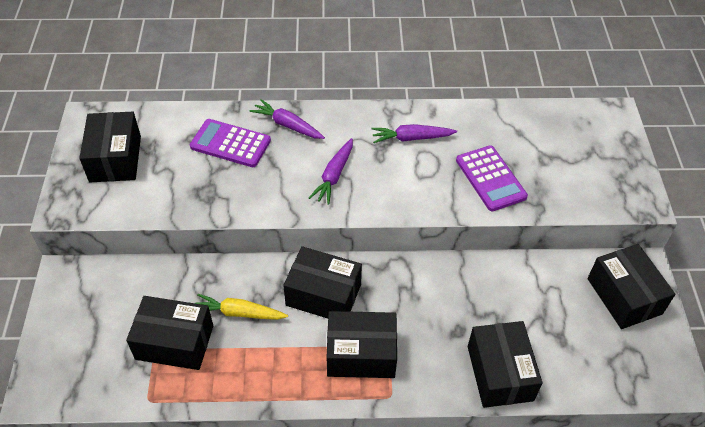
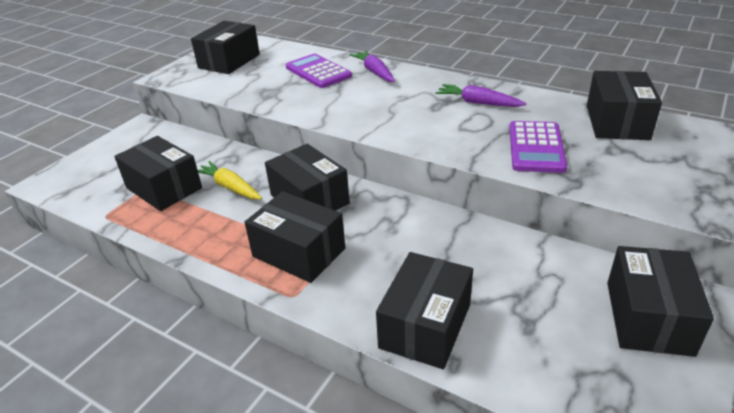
camera: 35 degrees right, 15 degrees down
purple carrot [309,138,353,205] -> none
none -> black box [587,71,662,140]

